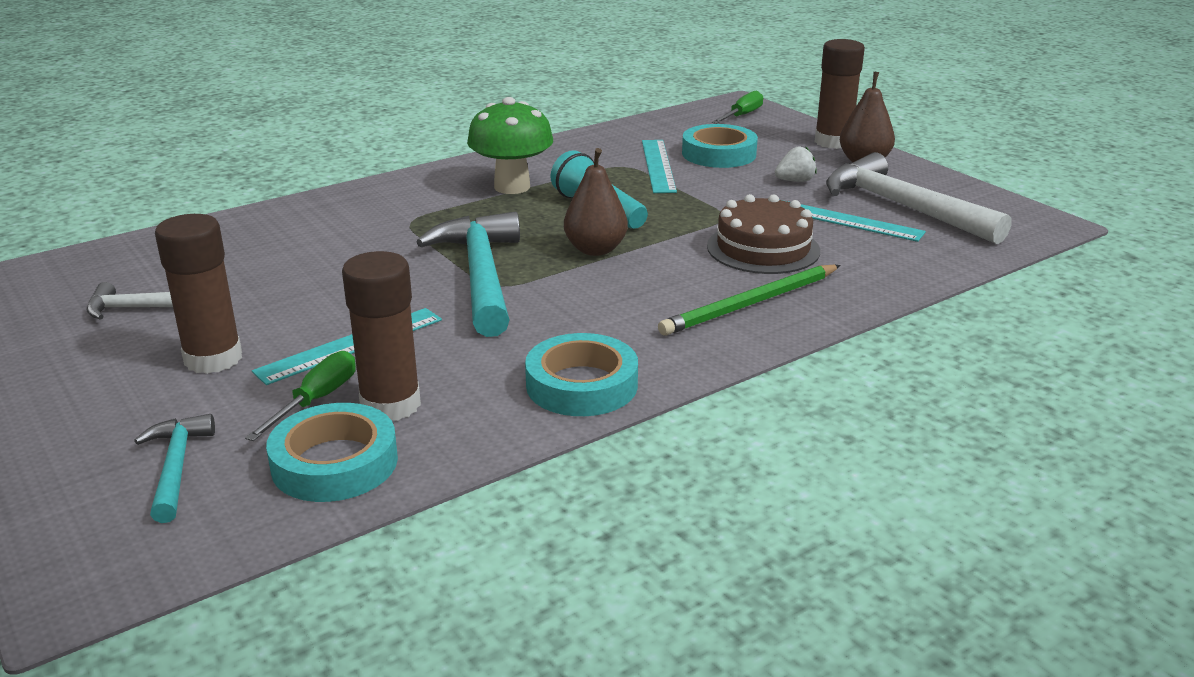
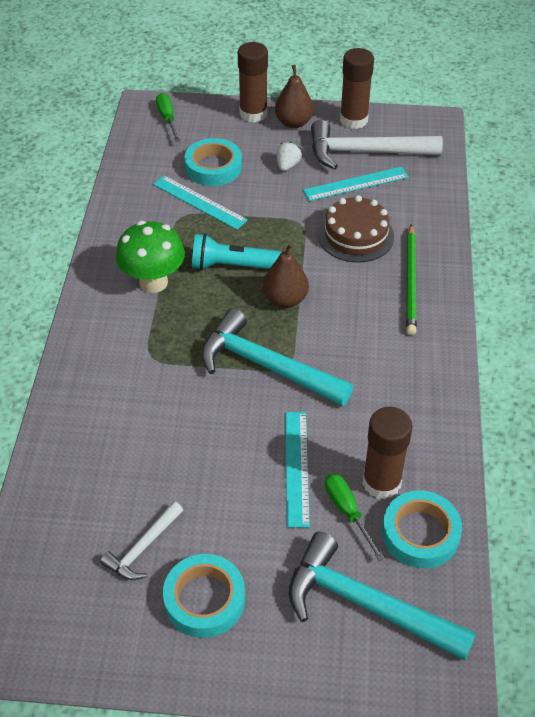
camera: 50 degrees left, 20 degrees up
turquoise hammer [134,414,215,523] -> turquoise hammer [289,531,476,661], size x1.88
brown glue stick [155,214,242,374] -> brown glue stick moved to [340,48,374,129]
turquoise tape [525,333,638,416] -> turquoise tape moved to [163,554,245,638]

